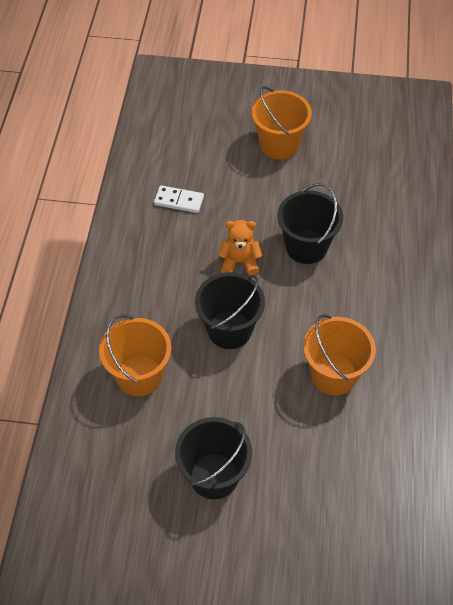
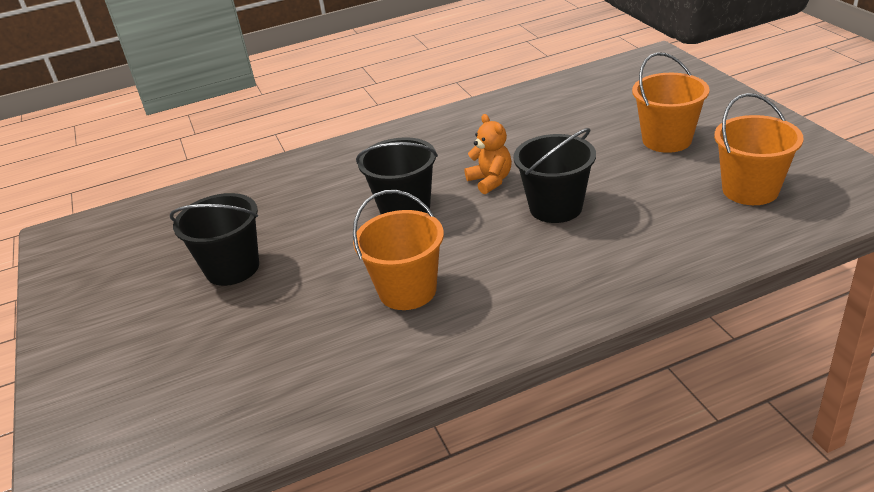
camera: 65 degrees right, 20 degrees down
orange bucket [99,314,171,396] -> orange bucket moved to [714,93,804,205]
white domino [154,185,204,213] -> none

